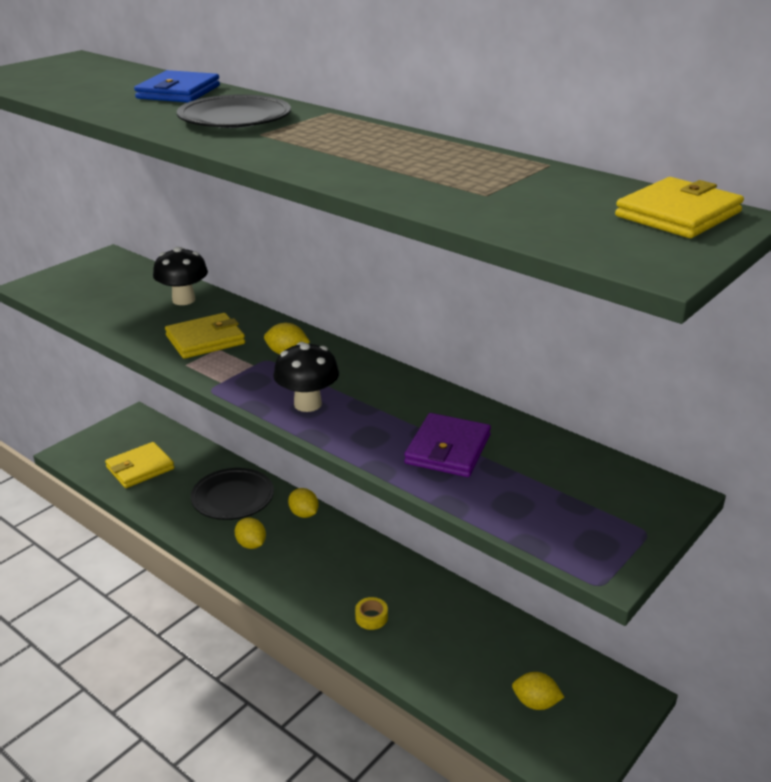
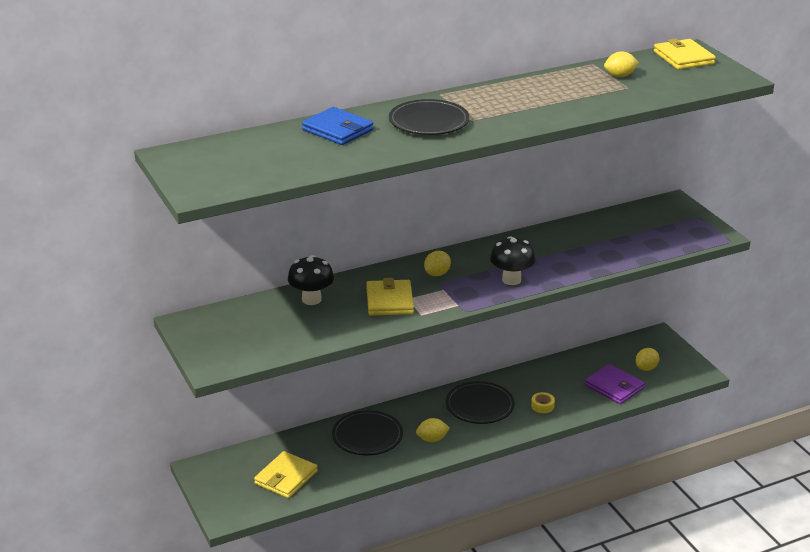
camera: 65 degrees left, 0 degrees up
yellow wallet [105,442,174,488] -> yellow wallet turned 45 degrees clockwise [254,451,318,498]
yellow lemon [288,488,319,518] -> yellow lemon moved to [604,52,639,77]
purple wallet [404,413,491,477] -> purple wallet moved to [585,364,645,404]
none -> black plate [446,381,515,424]

